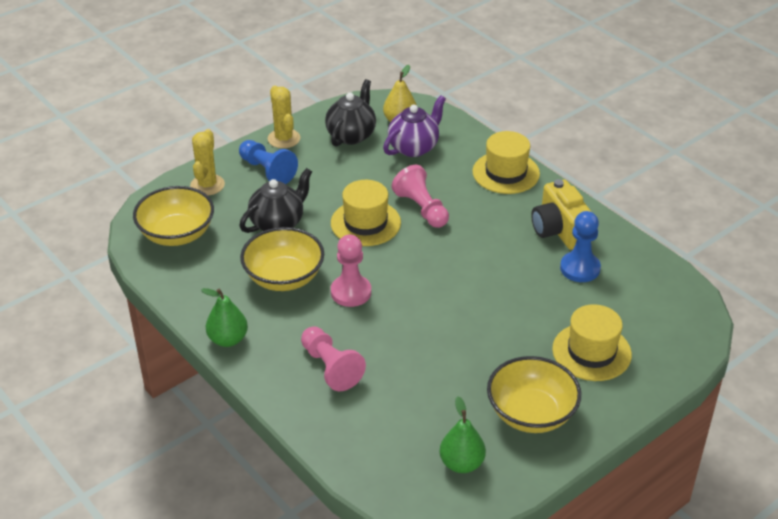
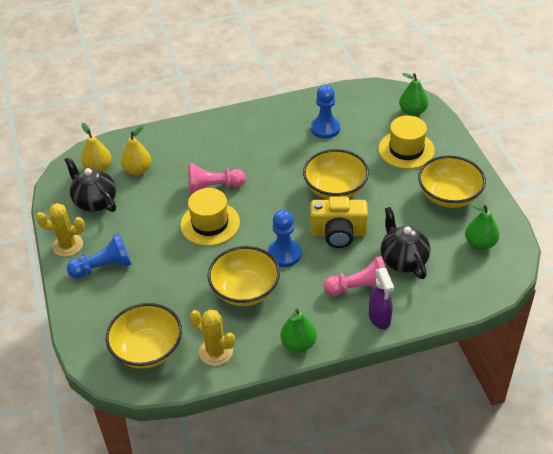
camera: 65 degrees left, 5 degrees up
yellow cactus [190,129,225,196] -> yellow cactus moved to [190,309,235,366]
black teapot [239,168,312,233] -> black teapot moved to [381,207,430,279]
pink pawn [331,234,371,307] -> blue pawn [268,210,301,267]
purple teapot [383,95,446,157] -> yellow pear [121,126,151,175]
yellow hat [472,131,540,194] -> none
yellow camera [531,179,592,250] -> yellow camera moved to [310,197,368,248]
none -> yellow bowl [303,149,369,200]
none -> purple spray bottle [369,268,394,329]
none -> green pear [399,73,428,116]

